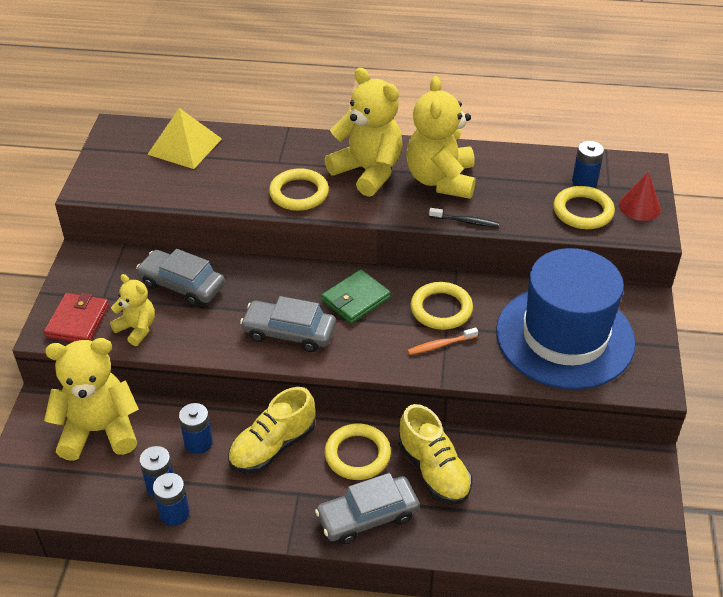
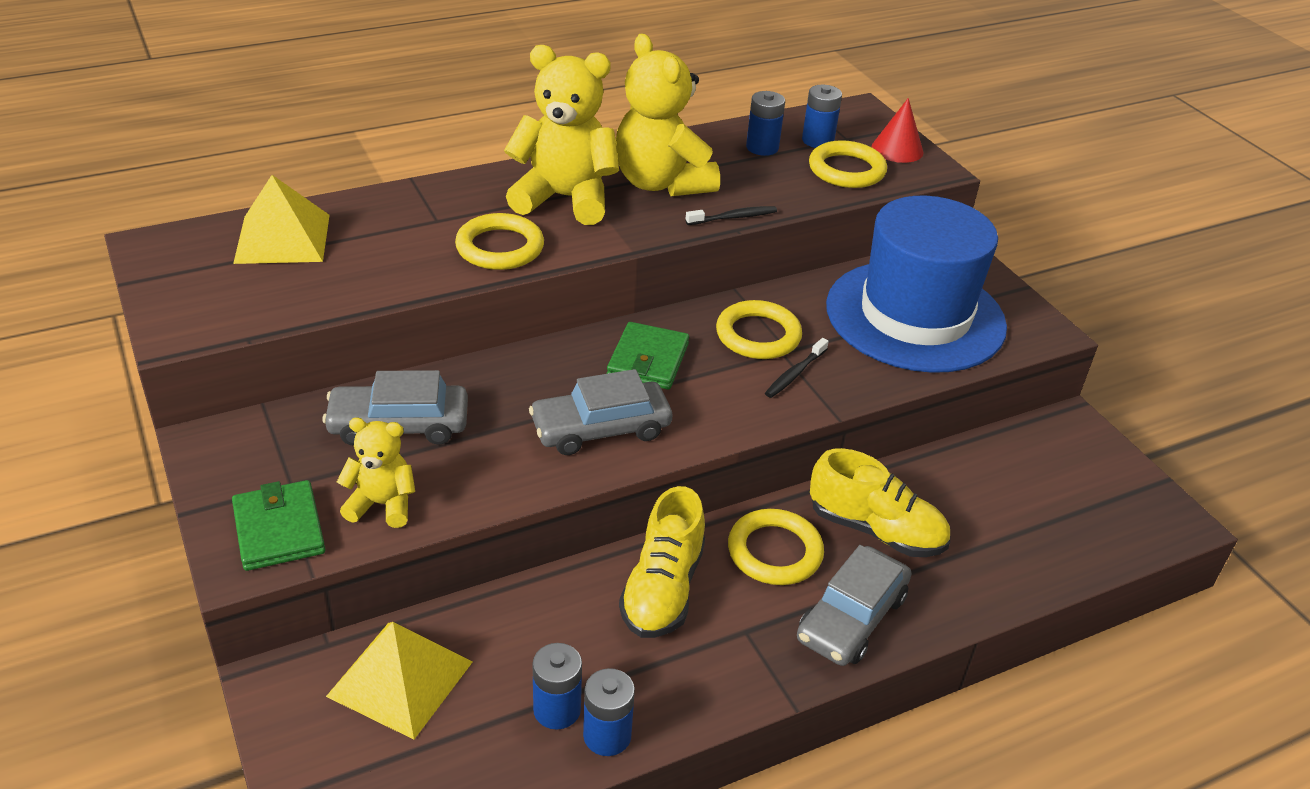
camera: 35 degrees left, 5 degrees down
red wallet [44,293,109,342] -> green wallet [232,480,325,571]
yellow teddy bear [44,338,139,461] -> yellow pyramid [326,622,472,740]
blue battery [179,403,213,454] -> blue battery moved to [746,91,785,156]
orange toothbrush [407,328,478,355] -> black toothbrush [765,338,829,398]

